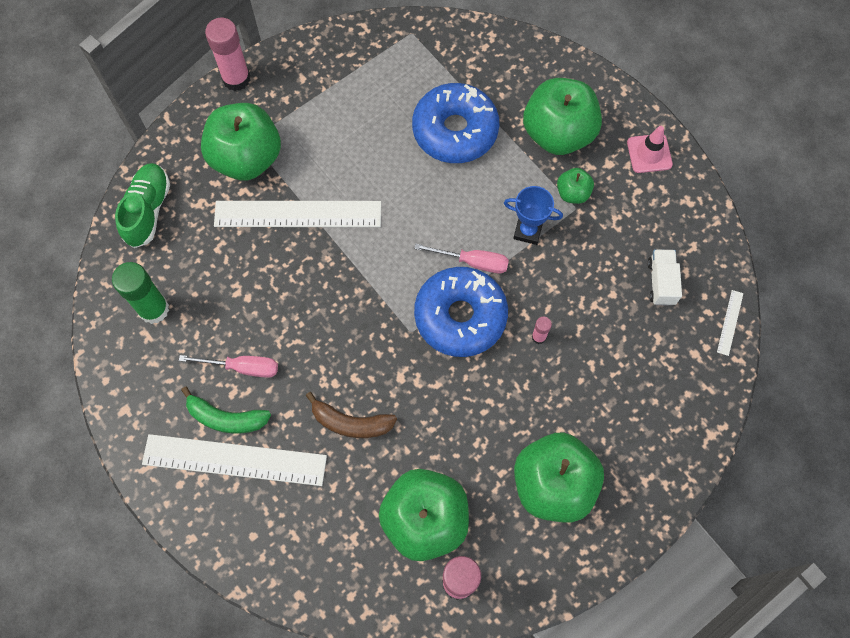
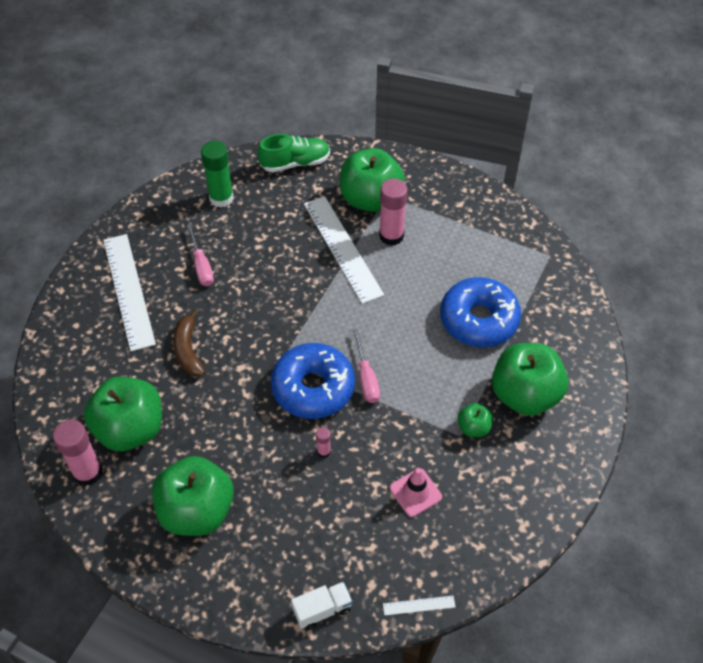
camera: 65 degrees right, 15 degrees down
green banana [181,386,271,433] -> none
pink glue stick [205,18,250,91] -> pink glue stick moved to [379,179,408,246]
blue trophy [504,186,563,245] -> none
pink traffic cone [627,126,673,173] -> pink traffic cone moved to [390,468,442,517]
white truck [647,249,682,306] -> white truck moved to [291,582,353,630]

